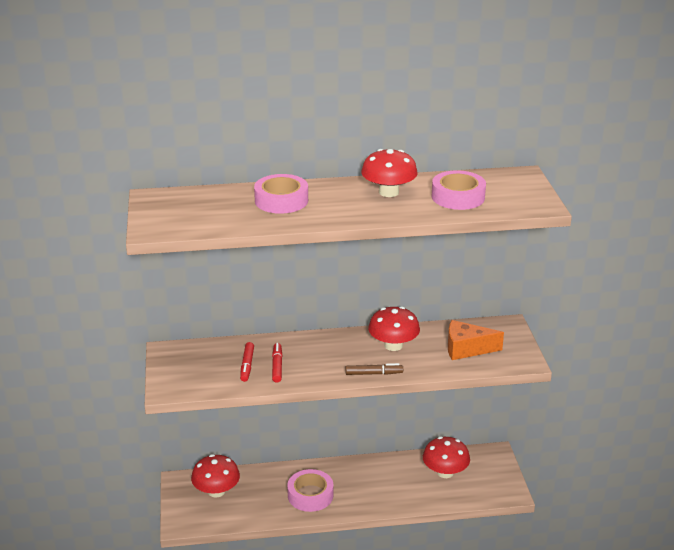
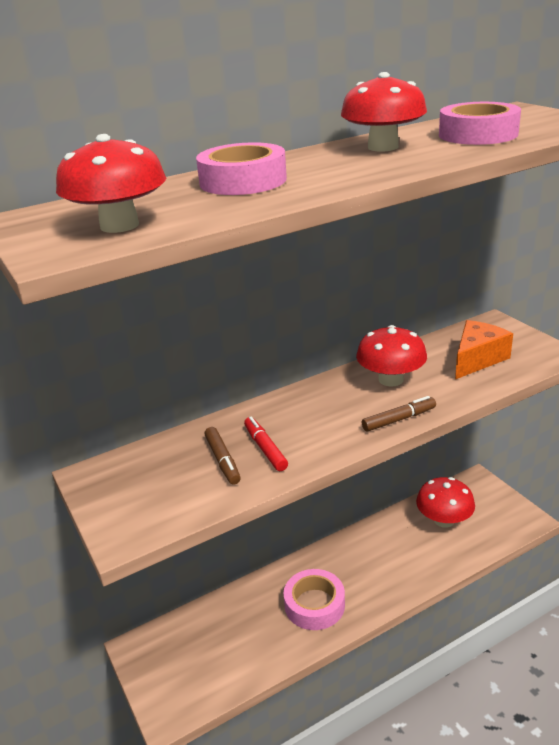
camera: 20 degrees left, 0 degrees up
red mushroom [191,454,240,498] -> red mushroom moved to [56,134,166,233]
red marker [240,342,254,382] -> brown marker [204,427,241,485]
orange cheese [448,320,504,360] -> orange cheese turned 150 degrees clockwise [455,320,513,379]

